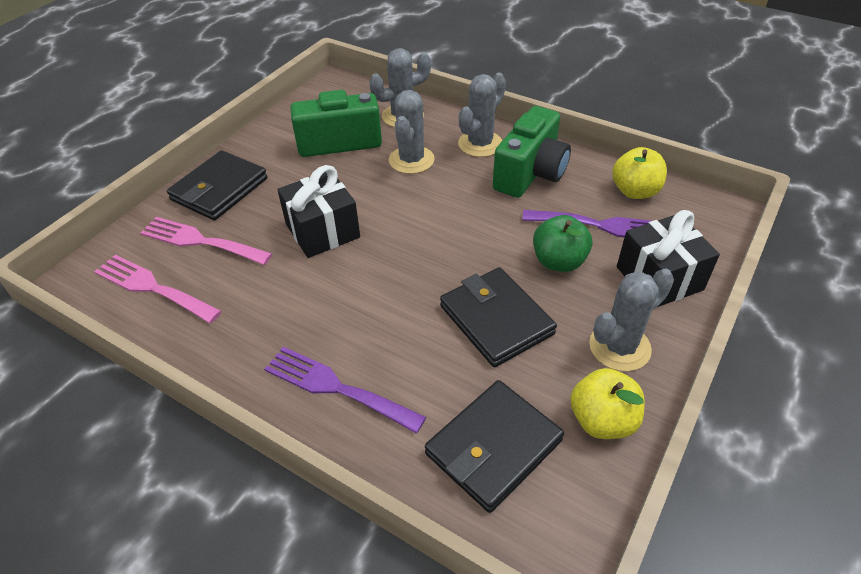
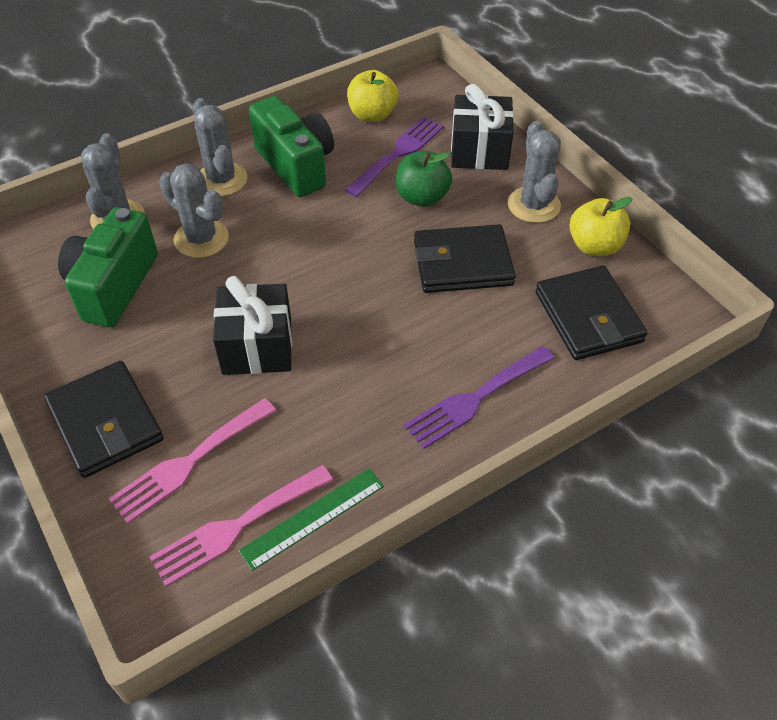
camera: 65 degrees left, 5 degrees up
none -> green ruler [239,468,384,571]

